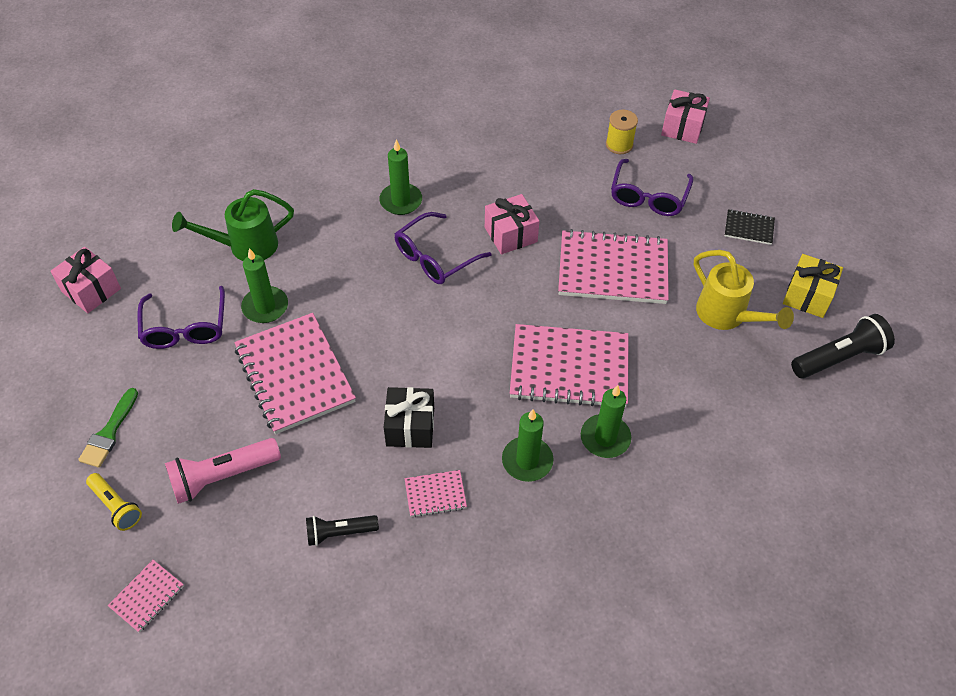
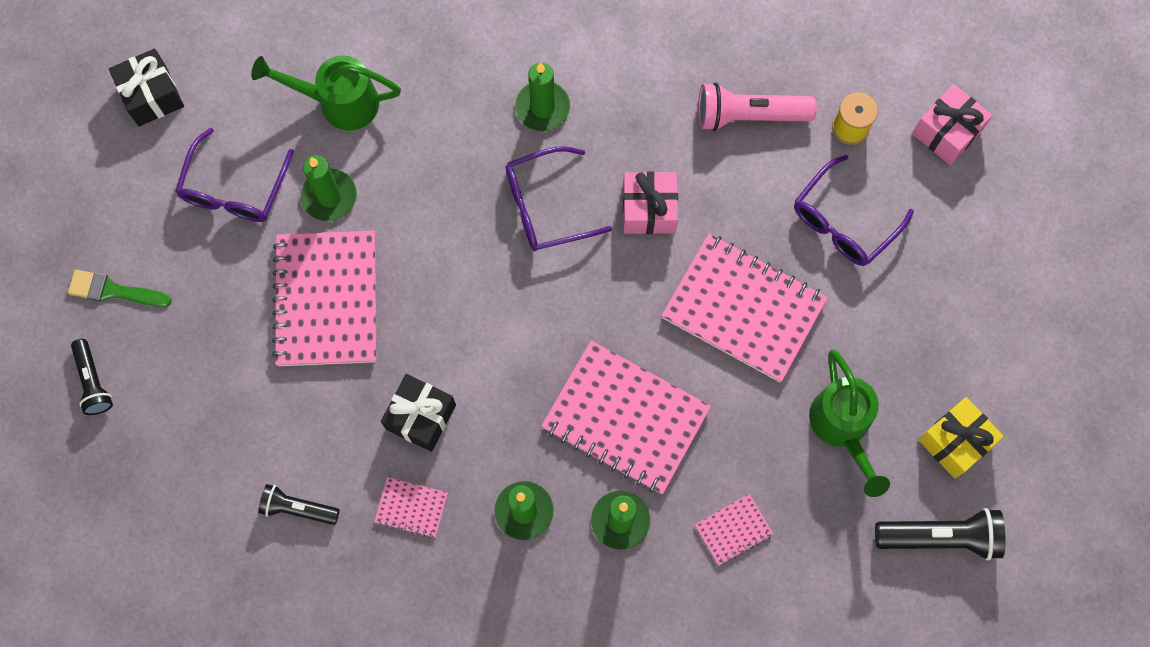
camera: 25 degrees right, 20 degrees up
pink gift [50,247,121,313] -> black gift [109,49,184,126]
green brush [78,388,138,468] -> green brush turned 60 degrees clockwise [68,270,172,307]
yellow flashlight [86,473,142,531] -> black flashlight [71,339,113,415]
pink notebook [107,560,184,633] -> pink notebook moved to [695,494,773,566]
pink flashlight [165,438,281,504] -> pink flashlight moved to [698,82,817,131]
yellow watering can [694,250,794,330] -> green watering can [809,350,890,497]
black notebook [725,209,775,245] -> none

